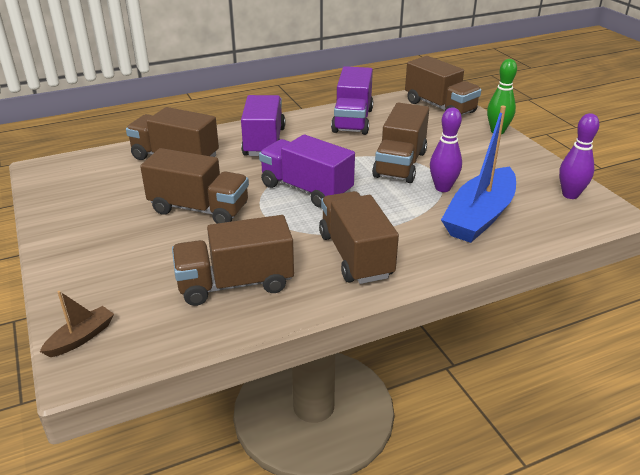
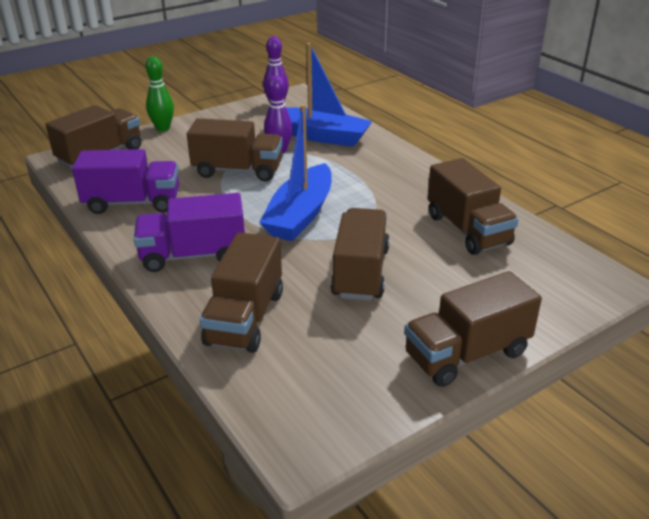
camera: 100 degrees left, 0 degrees up
brown boat [40,291,114,357] -> none
purple truck [259,135,355,208] -> blue boat [259,104,332,241]
brown truck [319,191,399,284] -> brown truck moved to [404,271,542,387]

